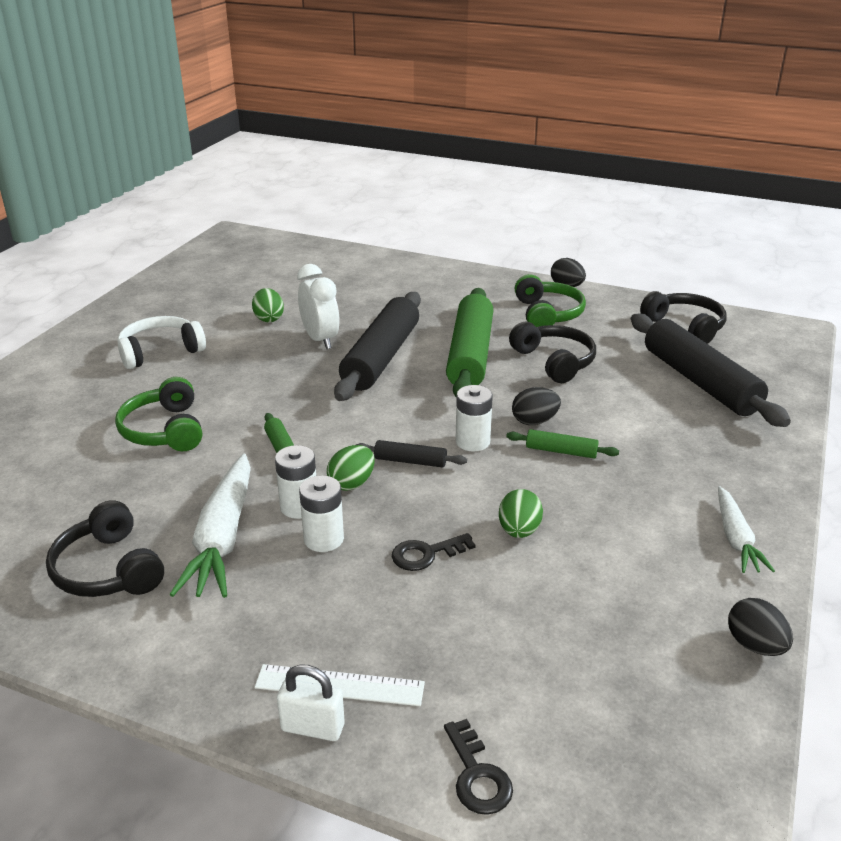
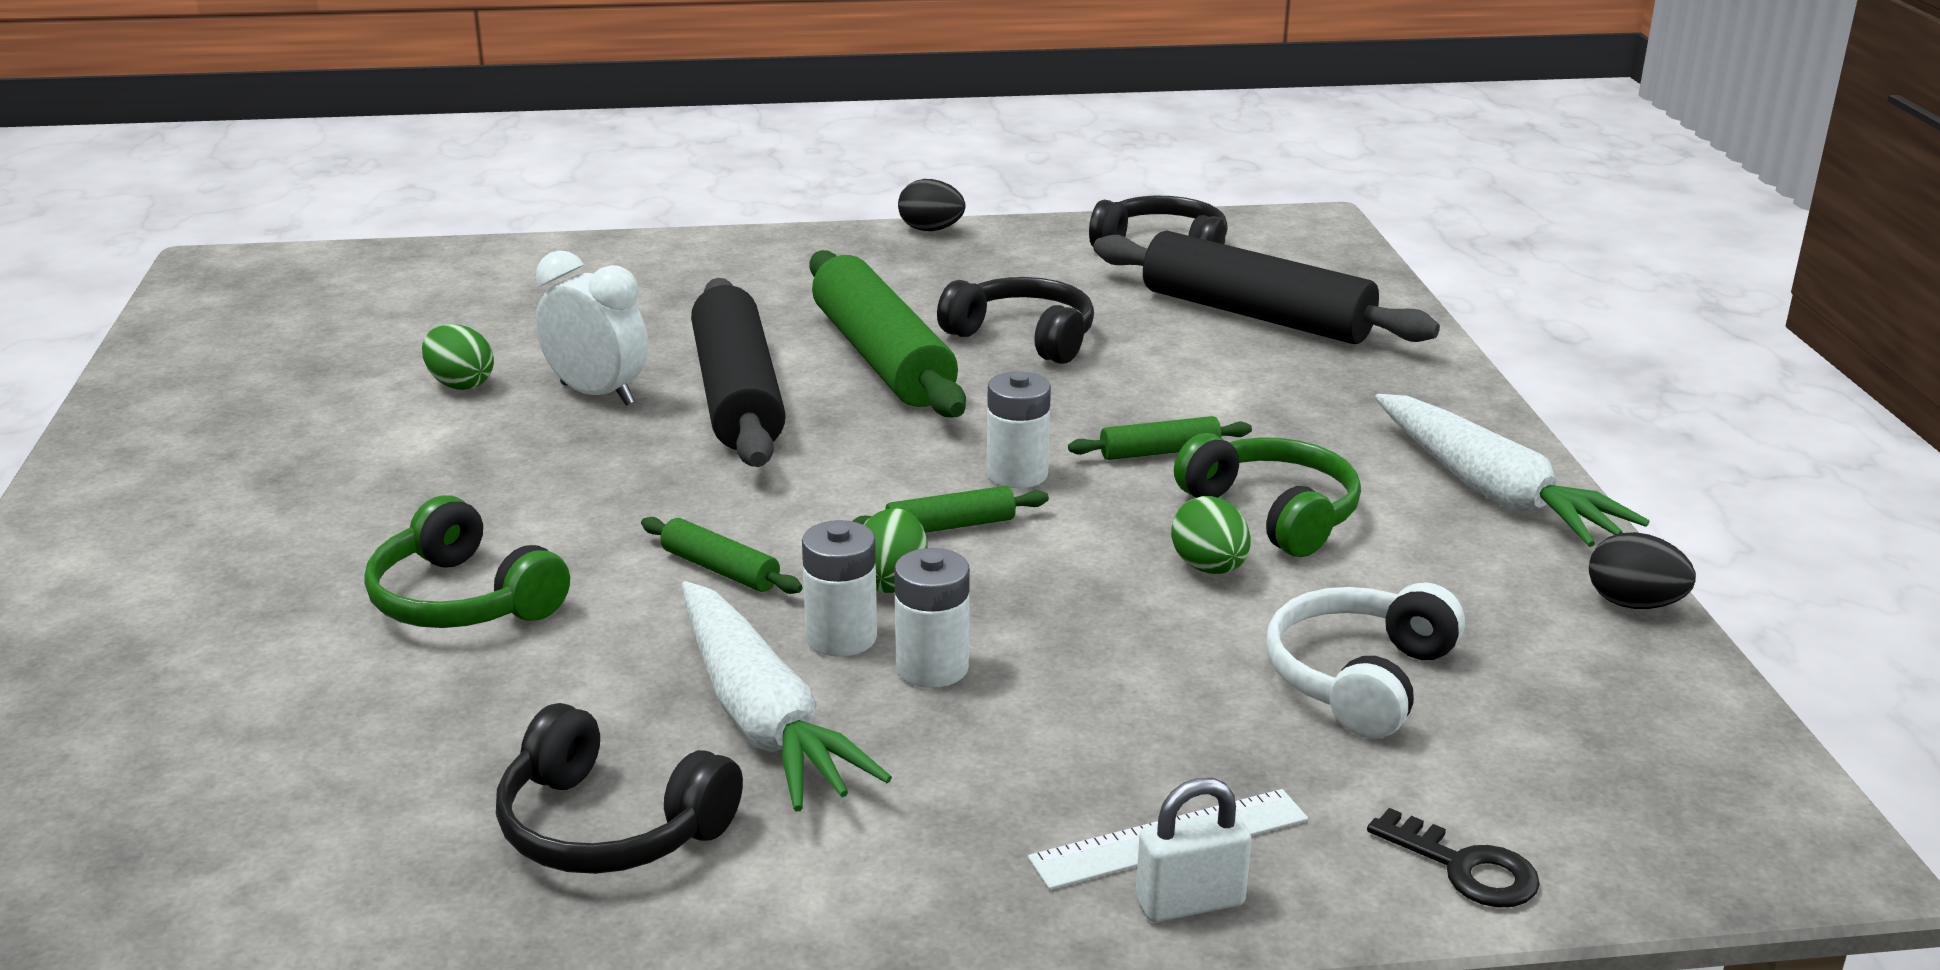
camera: 30 degrees left, 5 degrees down
white headphones [117,316,206,369] -> white headphones moved to [1267,582,1465,739]
black rolling pin [356,440,467,468] -> green rolling pin [853,486,1049,533]
black key [392,533,476,571] -> none
black egg [512,387,561,425] -> none
green headphones [515,274,586,327] -> green headphones moved to [1174,433,1361,557]
white carrot [718,486,775,573] -> white carrot [1375,394,1650,547], size x1.67

